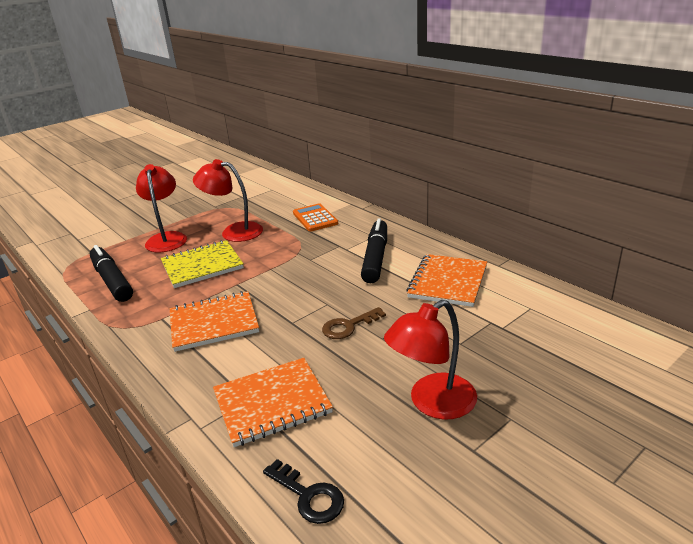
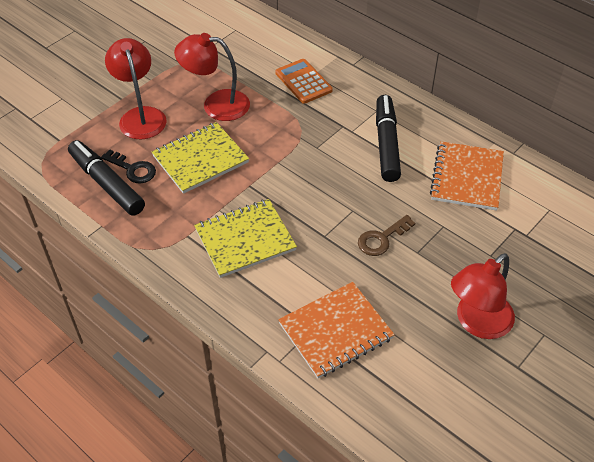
camera: 10 degrees left, 20 degrees up
orange notebook [170,291,259,352] -> yellow notebook [194,199,297,278]
black key [263,459,344,524] -> black key moved to [101,150,156,184]

